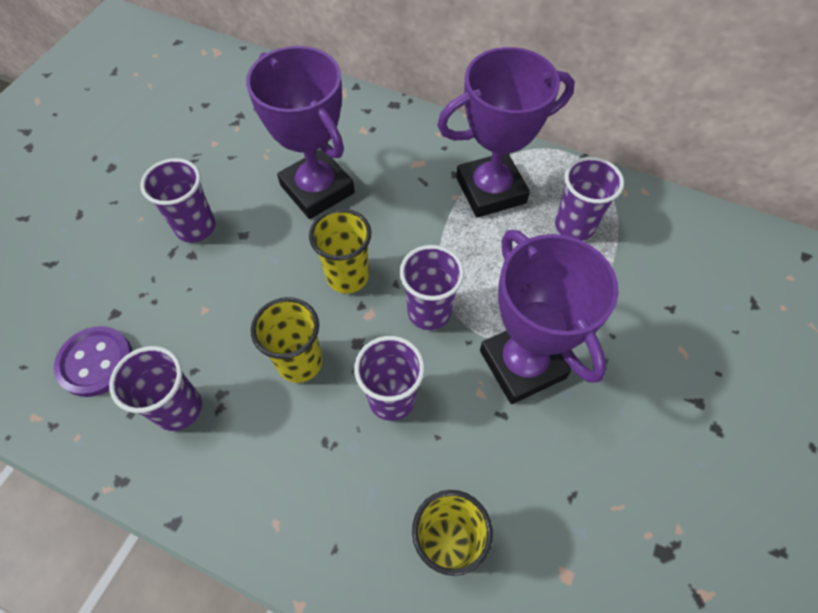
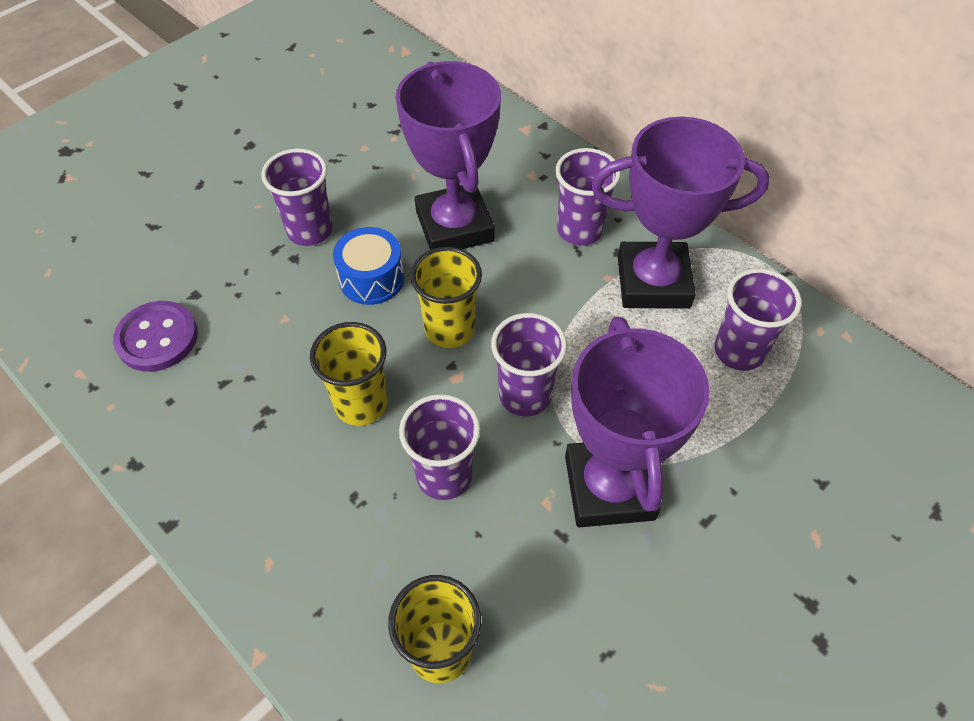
camera: 20 degrees right, 5 degrees down
purple cup [109,346,202,431] -> purple cup moved to [555,148,621,245]
none -> blue drum [333,227,404,305]

